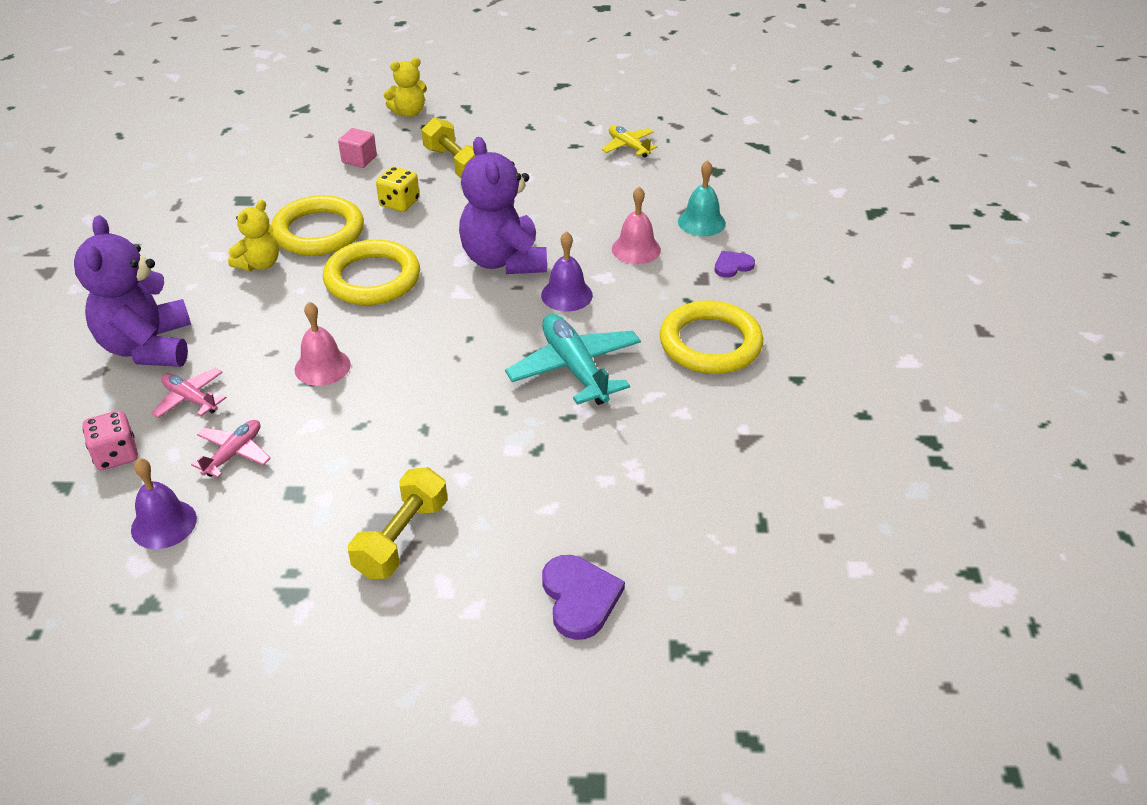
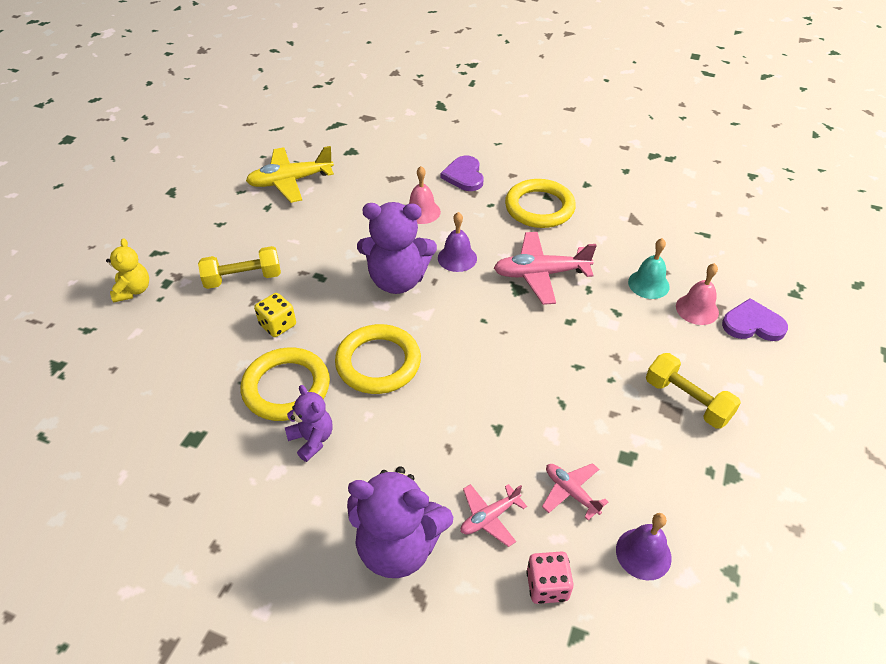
camera: 70 degrees left, 5 degrees up
yellow teddy bear [228,200,279,271] -> purple teddy bear [285,385,333,462]
pink bell [295,302,351,386] -> pink bell moved to [676,263,719,325]
pink cube [338,128,377,168] -> none
turquoise plane [505,314,641,405] -> pink plane [494,232,597,305]
yellow plane [601,126,657,158] -> yellow plane [246,146,334,203], size x1.77
turquoise bell [678,160,726,236] -> turquoise bell moved to [628,238,670,299]
purple heart [715,251,755,278] -> purple heart [441,155,484,191], size x1.66

